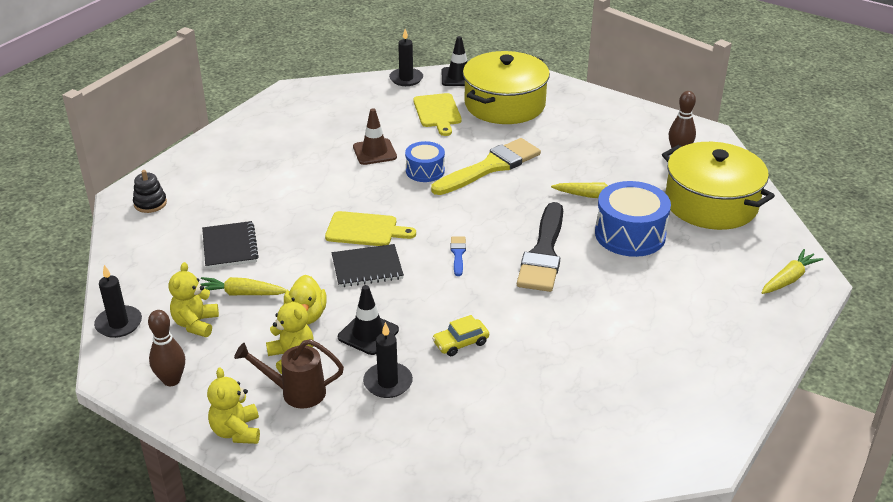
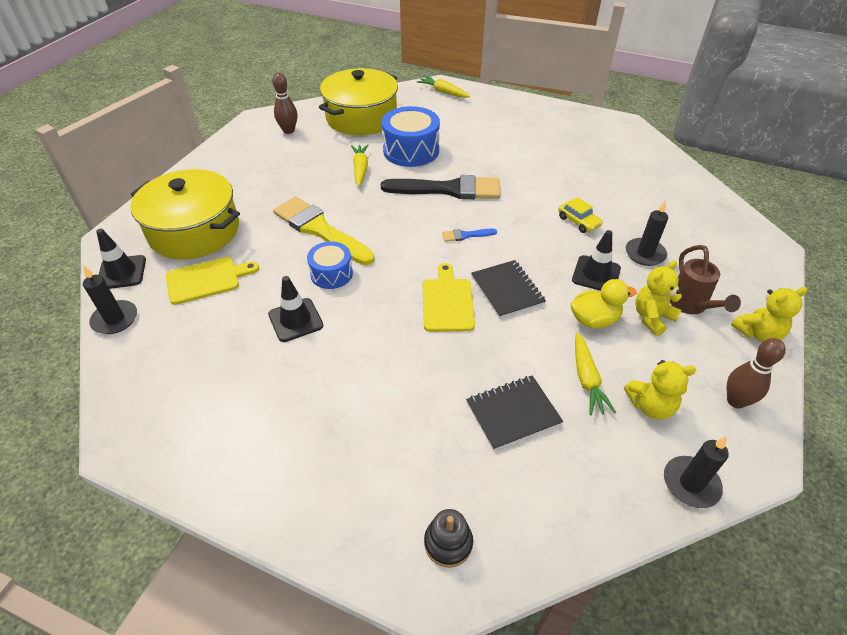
camera: 100 degrees left, 10 degrees up
brown traffic cone [353,108,397,165] -> black traffic cone [268,276,323,342]

